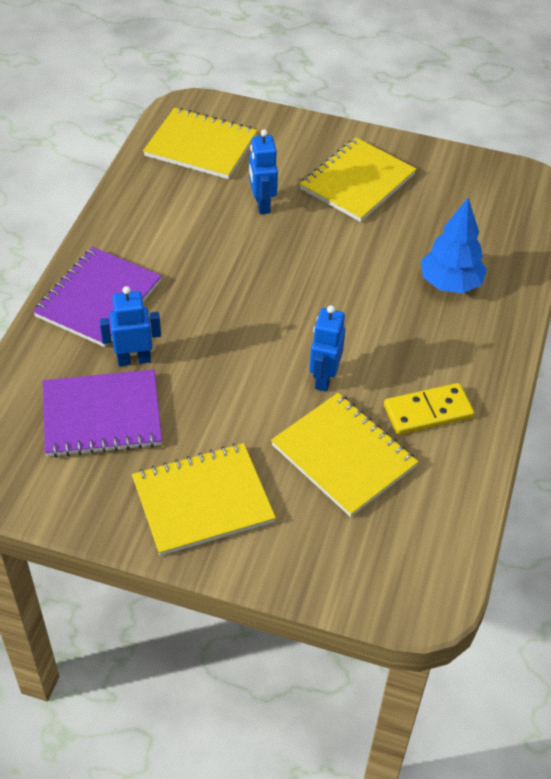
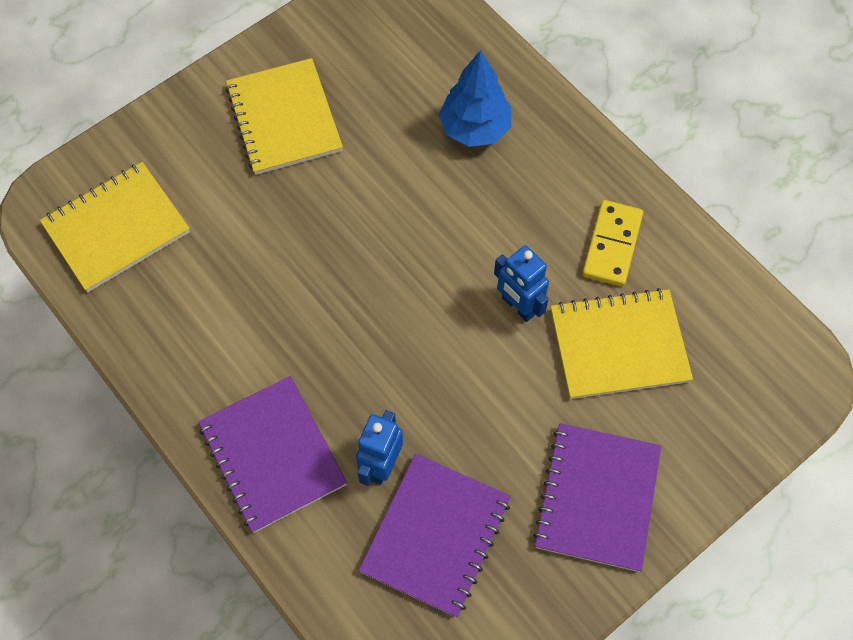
camera: 55 degrees left, 15 degrees up
yellow notebook [132,443,276,556] -> purple notebook [533,423,661,572]
blue robot [249,129,278,214] -> none

